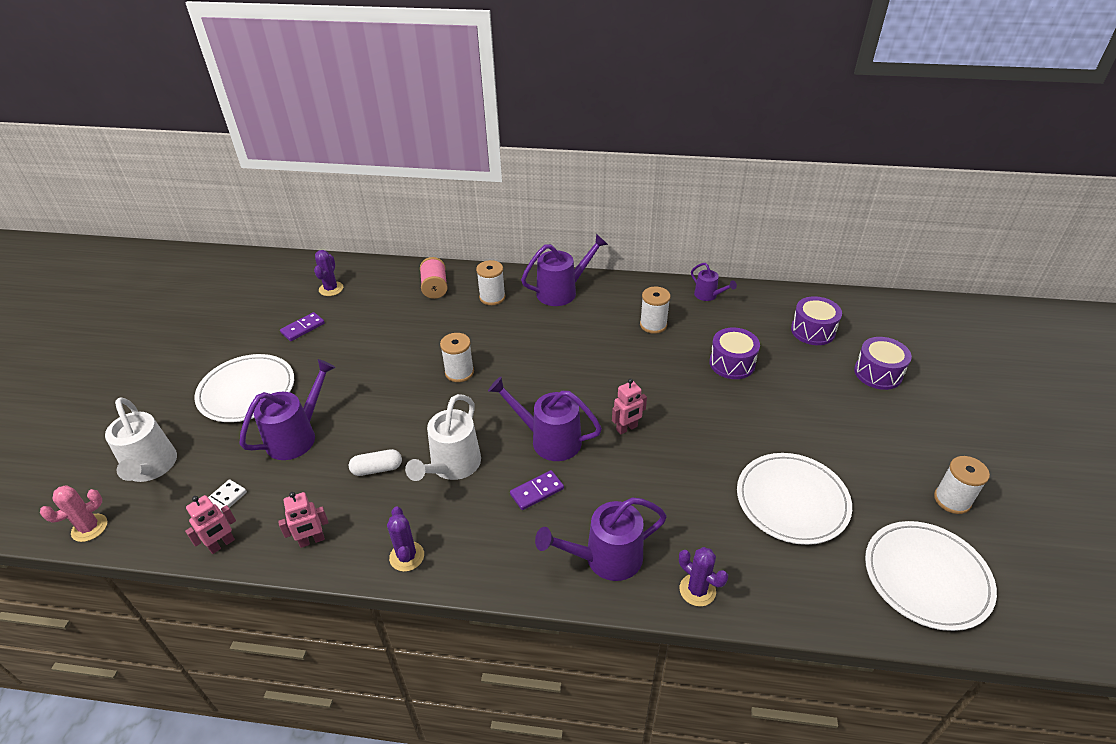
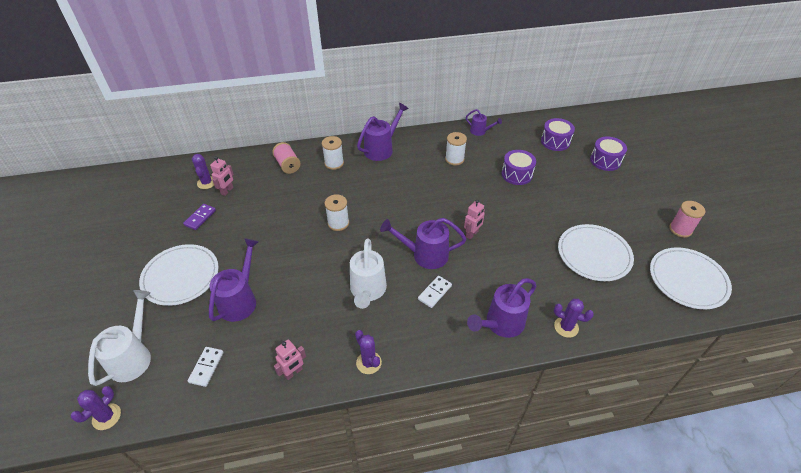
camera: 20 degrees left, 5 degrees up
pink cactus [40,485,107,542] -> purple cactus [71,386,121,430]
white watering can [105,397,177,482] -> white watering can turned 120 degrees counterclockwise [88,290,151,386]
pink robot [185,495,236,554] -> pink robot moved to [210,156,234,196]
white capsule [349,449,402,476] -> none
purple domino [510,470,564,510] -> white domino [418,276,452,308]
white spool [934,456,990,514] -> pink spool [669,201,705,238]

